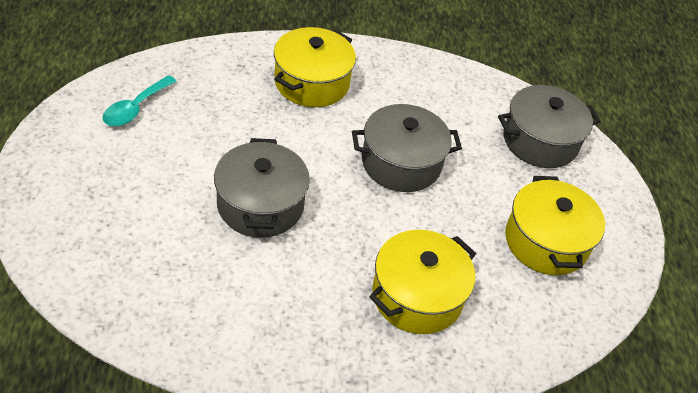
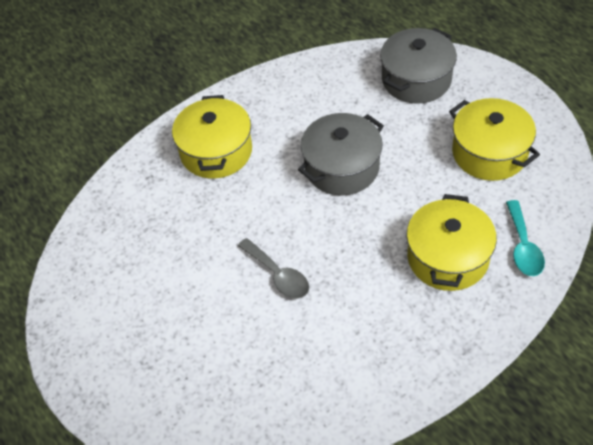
camera: 25 degrees left, 5 degrees up
turquoise spoon [103,75,177,126] -> turquoise spoon moved to [506,200,545,276]
grey pot [214,138,310,238] -> grey spoon [238,238,309,299]

